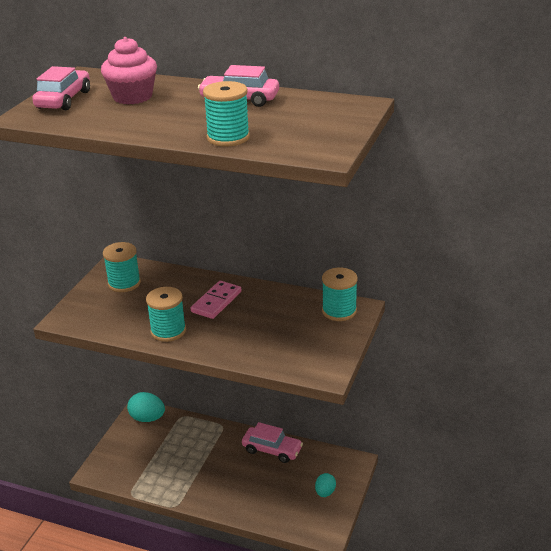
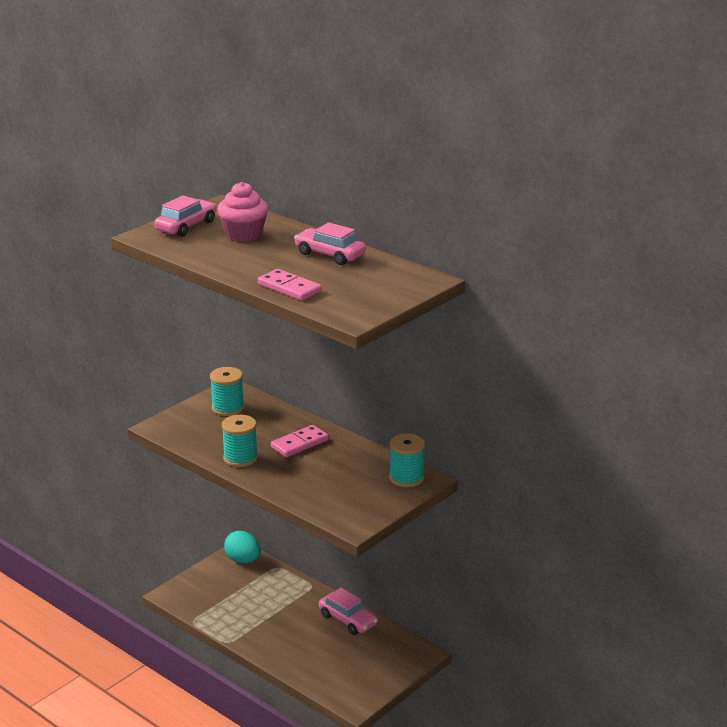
camera: 20 degrees right, 5 degrees down
turquoise spool [203,81,250,146] -> pink domino [258,269,322,301]
turquoise egg [315,473,336,497] -> none

